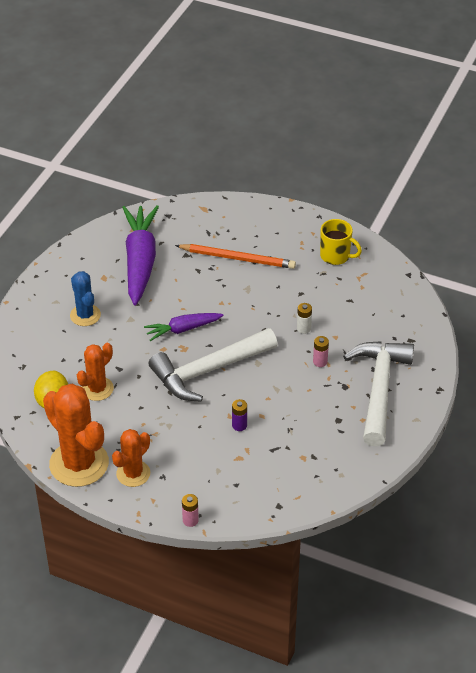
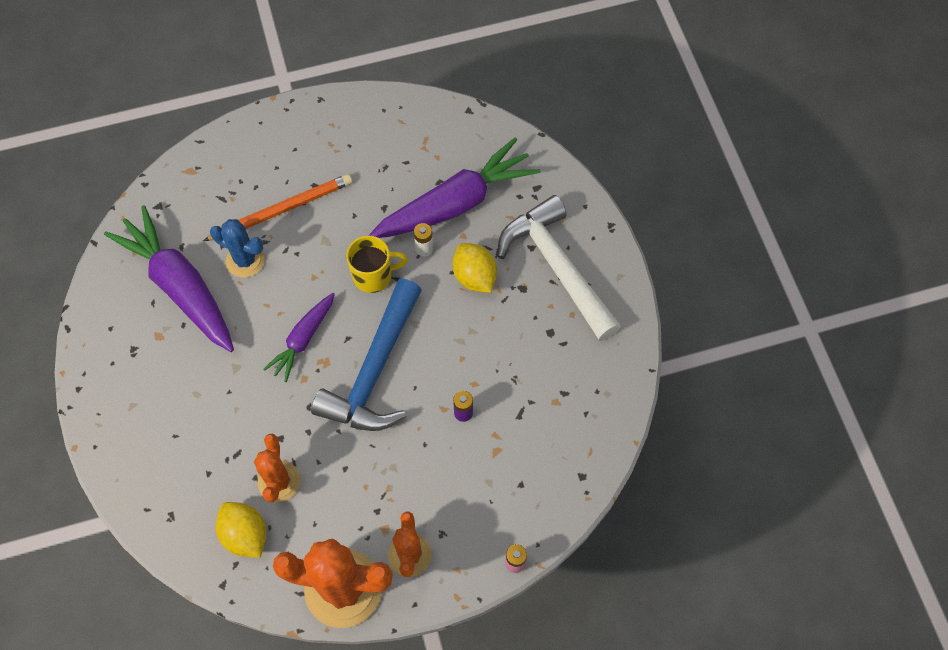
camera: 40 degrees left, 20 degrees up
blue cactus [70,271,101,326] -> blue cactus moved to [210,219,265,278]
white hammer [149,328,278,402] -> blue hammer [311,279,422,431]
pink battery [313,336,329,367] -> yellow lemon [453,243,497,293]
yellow mug [320,219,362,265] -> yellow mug moved to [346,236,408,293]
none -> purple carrot [369,137,540,238]

